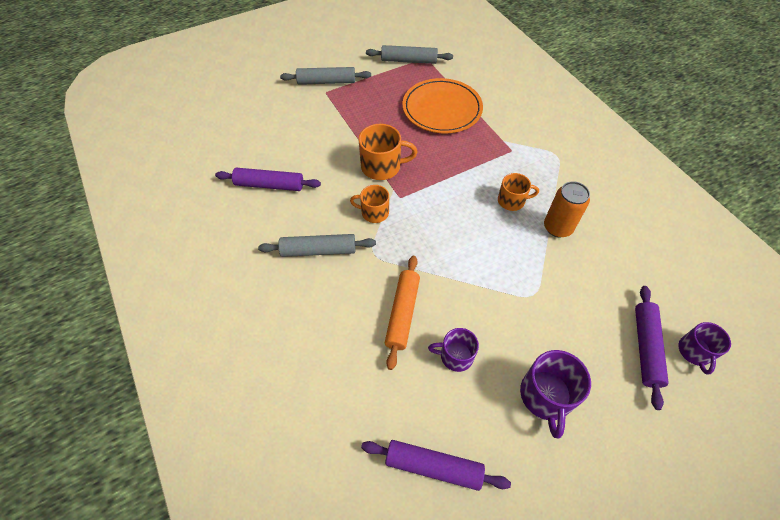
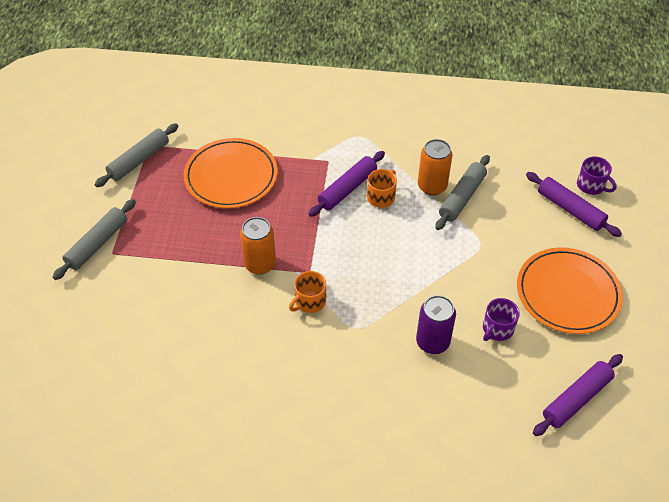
camera: 55 degrees left, 5 degrees down
purple rolling pin [215,168,321,191] -> purple rolling pin moved to [309,151,385,217]
grey rolling pin [258,234,376,257] -> grey rolling pin moved to [435,155,490,230]
orange mug [358,124,418,180] -> orange can [240,217,276,274]
orange rolling pin [384,256,420,370] -> purple can [416,295,456,354]
purple mug [520,350,591,439] -> orange plate [517,247,623,334]

